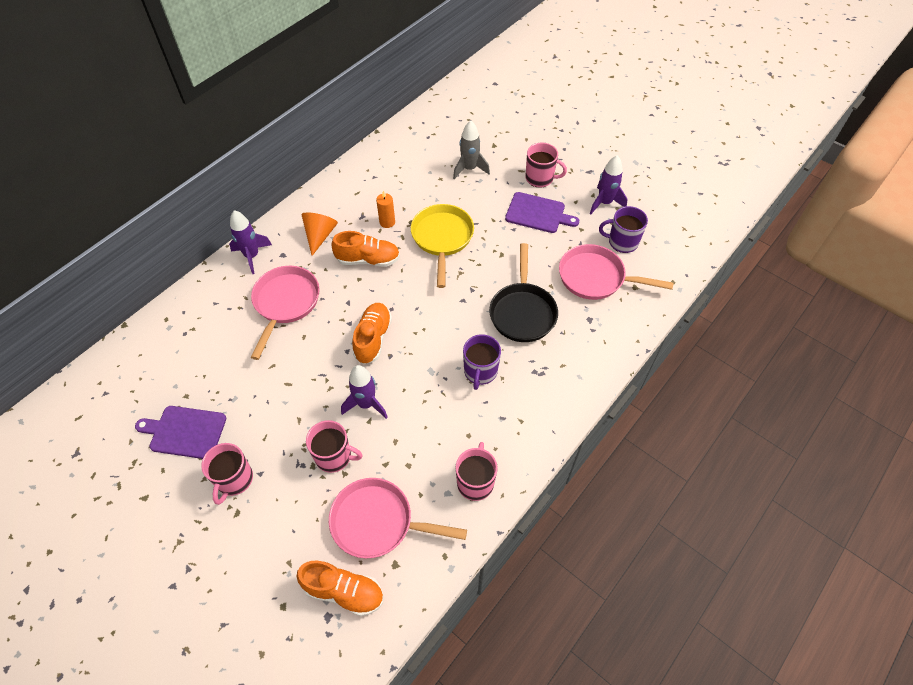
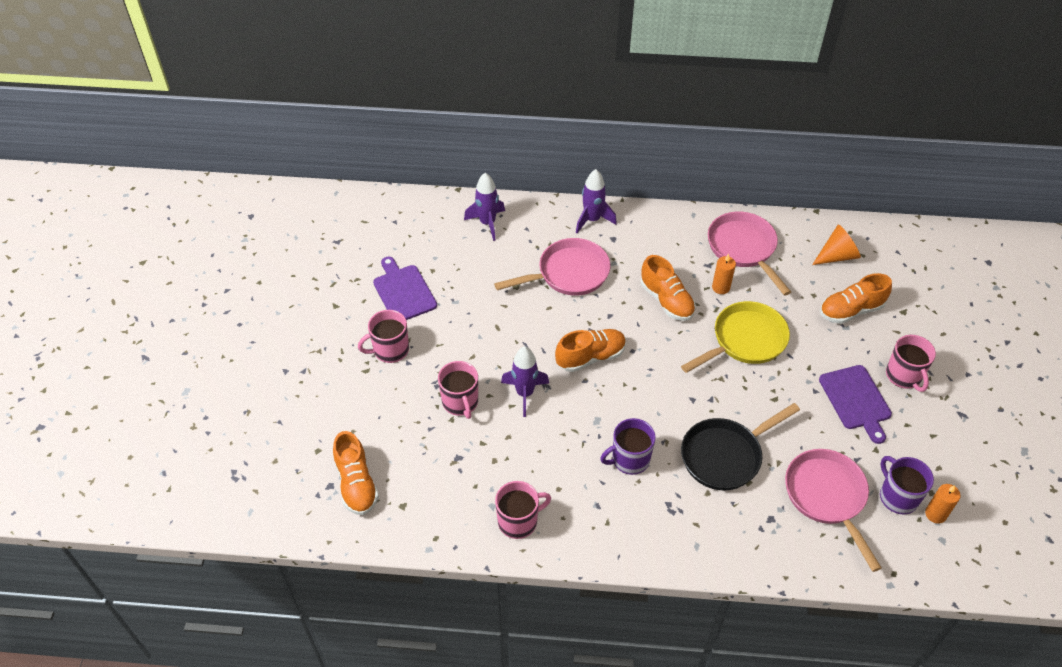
camera: 55 degrees right, 5 degrees down
orange cone [301,213,338,256] -> orange cone moved to [812,225,861,265]
pink pan [329,478,467,558] -> pink pan moved to [708,211,791,296]
grey rocket [453,121,490,179] -> orange shoe [820,273,892,324]
purple rocket [590,155,628,214] -> purple rocket moved to [464,173,505,241]
none -> orange candle [925,484,961,524]

